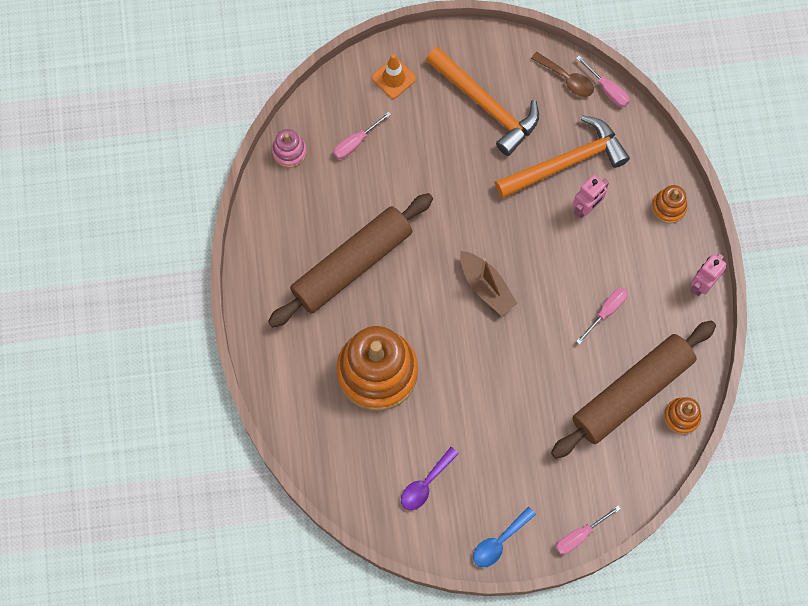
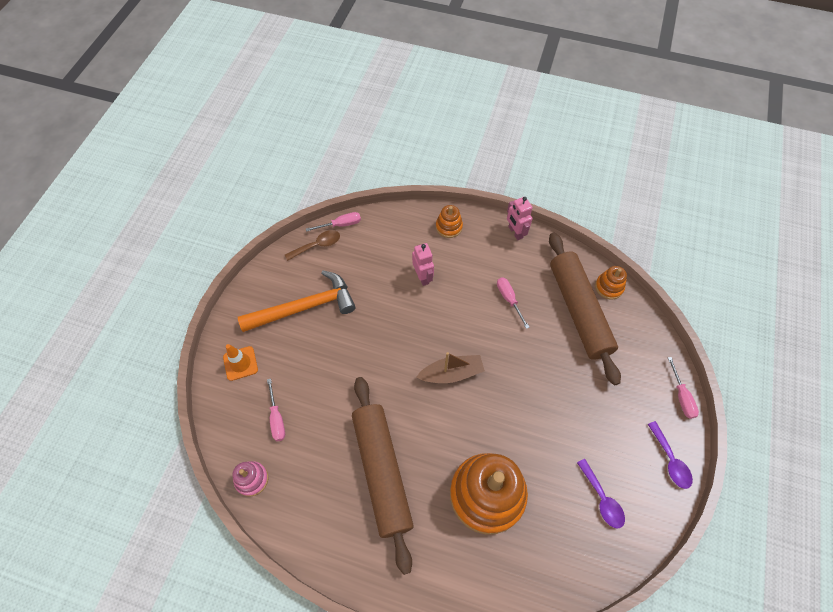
camera: 65 degrees left, 10 degrees down
blue spoon [473,507,536,567] -> purple spoon [648,421,693,489]
orange hammer [495,116,630,198] -> none

